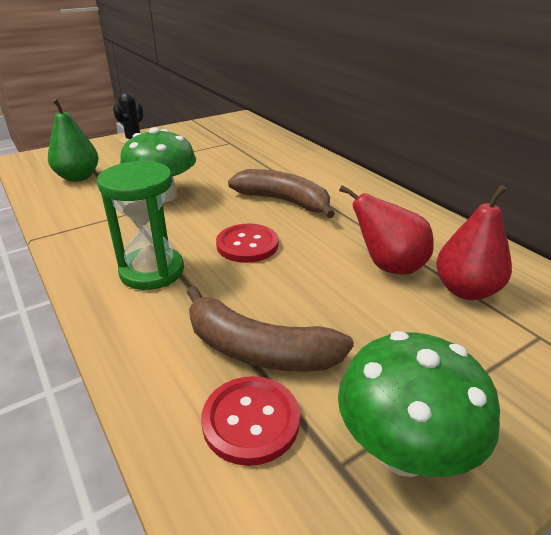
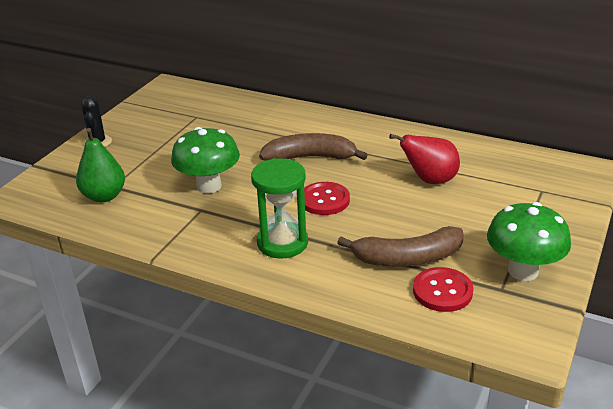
camera: 30 degrees left, 0 degrees up
red pear [436,185,512,300] -> none

